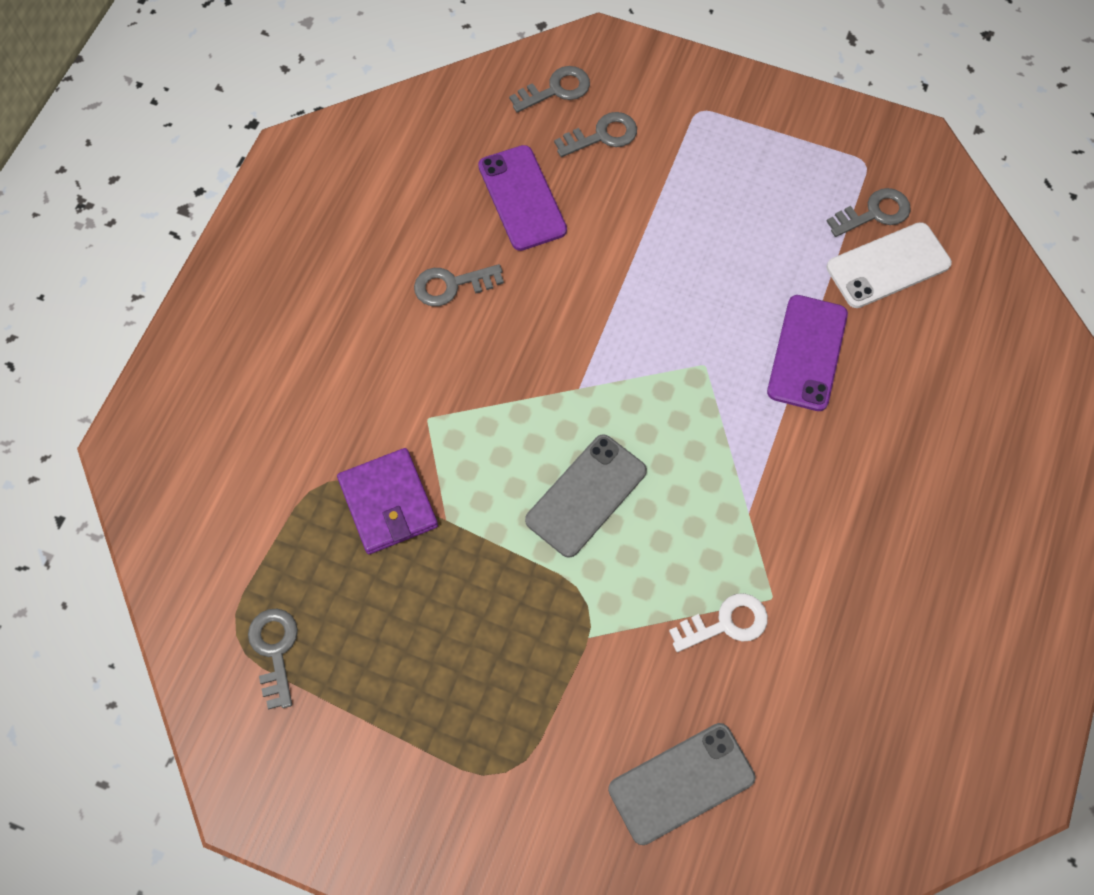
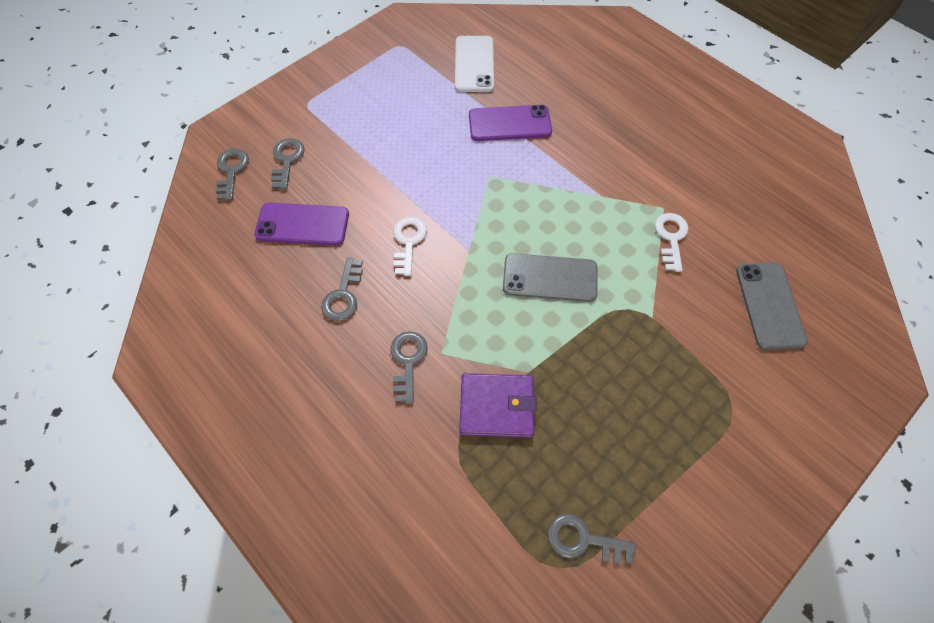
camera: 65 degrees left, 5 degrees down
grey phone [525,434,647,558] -> grey phone turned 60 degrees counterclockwise [503,253,598,302]
purple phone [767,295,848,411] -> purple phone turned 45 degrees counterclockwise [469,105,552,141]
grey key [826,188,911,237] -> grey key moved to [391,331,427,404]
none -> white key [393,217,427,276]

